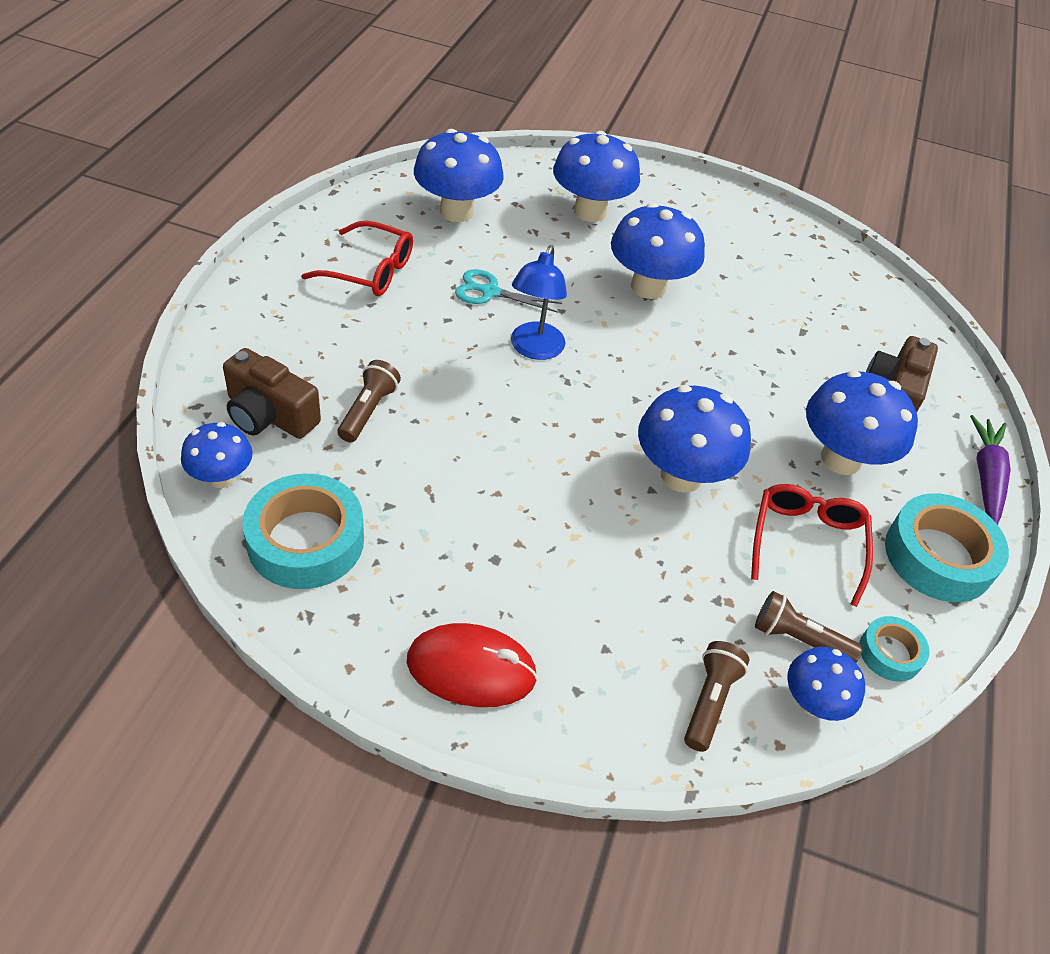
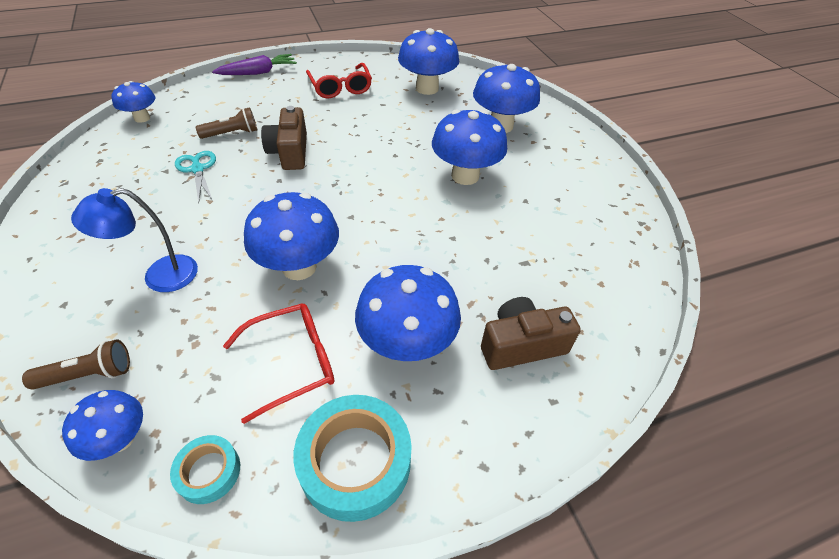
camera: 55 degrees right, 0 degrees up
brown camera [223,348,321,439] -> brown camera moved to [261,106,307,170]
turquoise tape [242,474,364,589] -> none
red mouse [407,623,538,707] -> none
turquoise scissors [455,269,562,313] -> turquoise scissors moved to [175,151,216,203]
blue lamp [511,245,567,360] -> blue lamp moved to [71,188,198,292]
brown flashlight [755,591,863,663] -> none
purple carrot [970,415,1011,525] -> purple carrot moved to [212,54,297,75]

